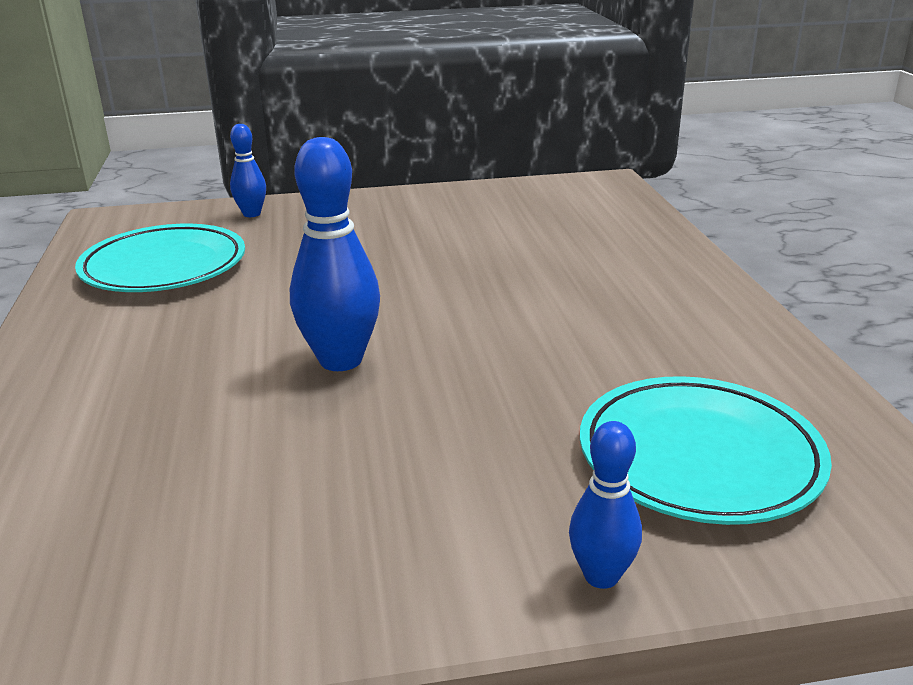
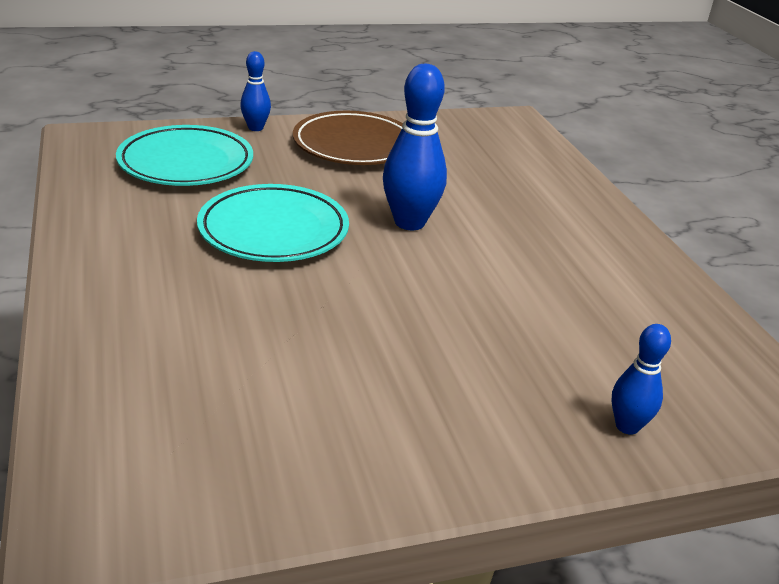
camera: 170 degrees right, 5 degrees up
turquoise plate [75,224,245,292] -> turquoise plate moved to [197,184,349,262]
none -> brown plate [293,111,403,165]

